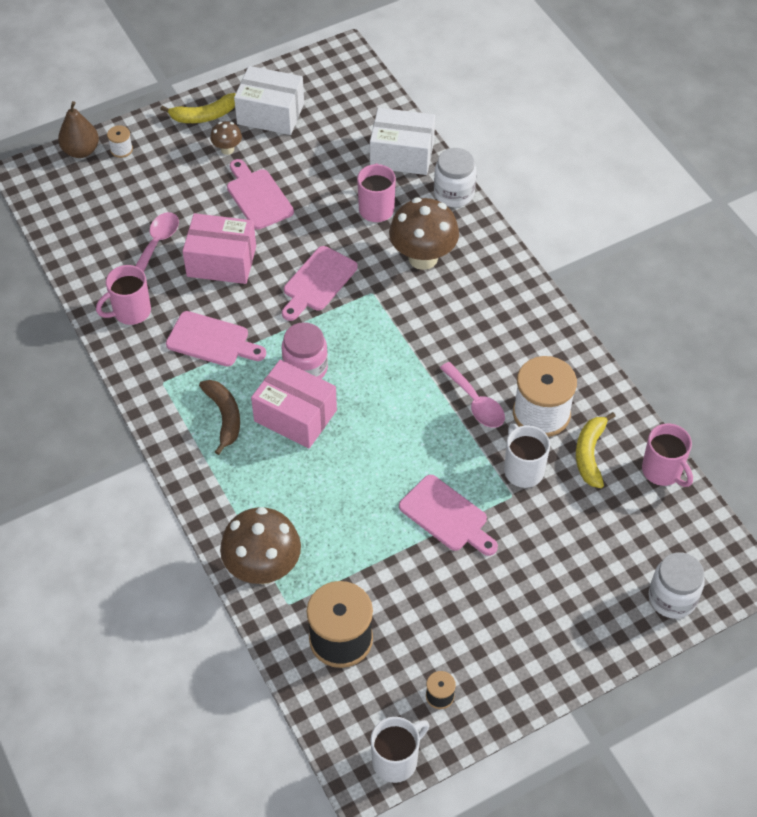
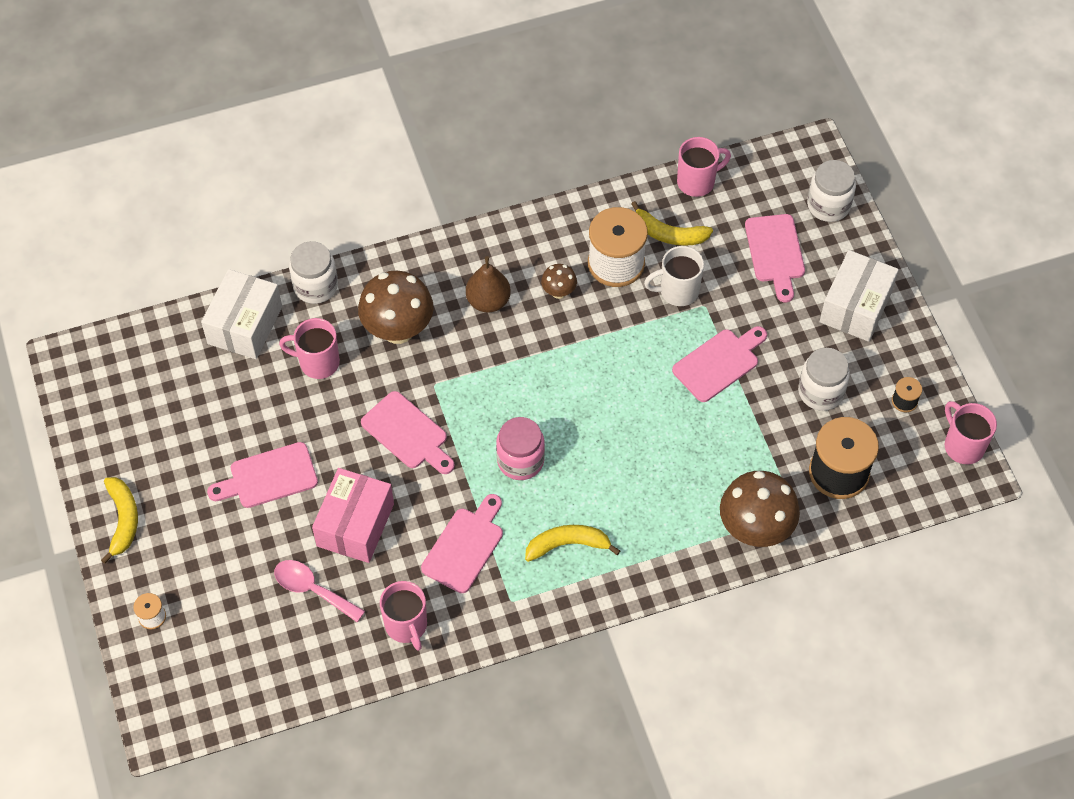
camera: 80 degrees left, 5 degrees up
brown pear [58,101,99,158] -> brown pear moved to [466,256,511,313]
brown banana [199,380,240,455] -> yellow banana [525,525,620,562]
brown mushroom [210,121,242,155] -> brown mushroom moved to [541,264,577,299]
white box [234,66,304,135] -> white box moved to [820,250,899,342]
pink box [251,359,337,448] -> none
white mug [371,717,429,783] -> pink mug [945,401,997,464]
pink spoon [440,362,505,428] -> none
none -> pink cutting board [745,214,805,302]
none -> white jar [798,348,850,411]

